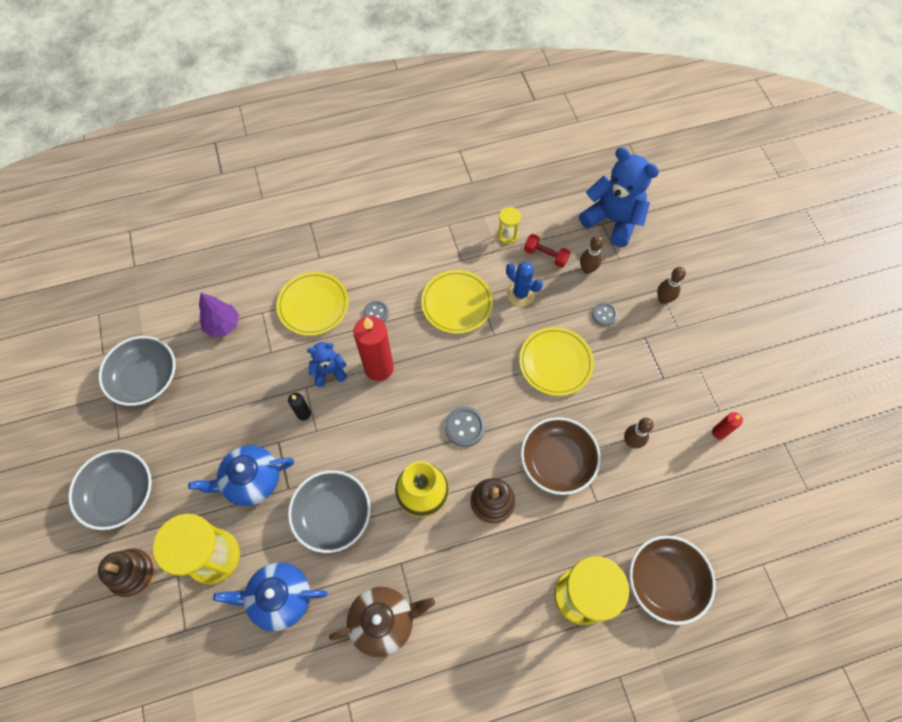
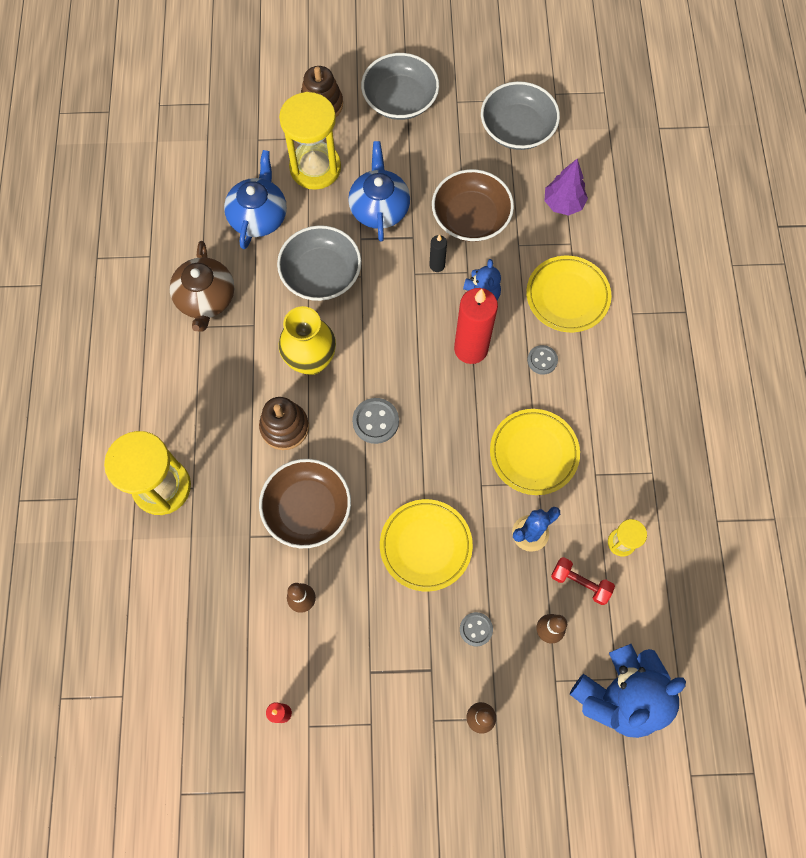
camera: 105 degrees right, 5 degrees up
red dumbbell [524,234,571,268] -> red dumbbell turned 75 degrees clockwise [551,557,615,605]
brown bowl [629,535,716,625] -> brown bowl moved to [432,169,514,242]

